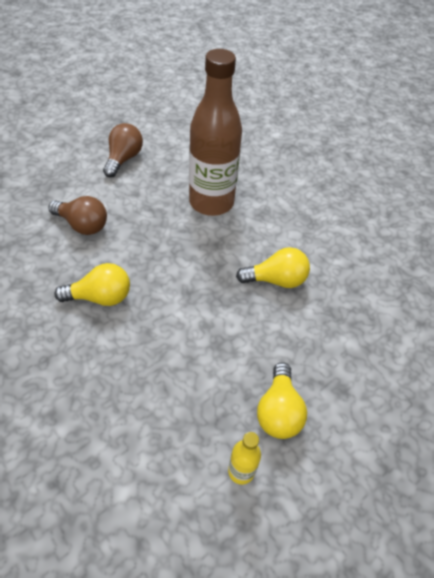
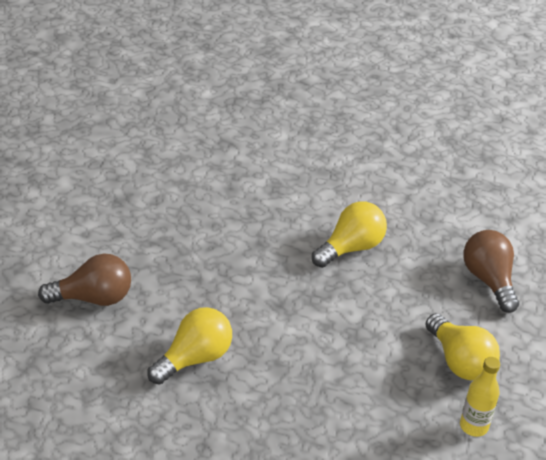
camera: 35 degrees left, 10 degrees down
brown light bulb [103,123,143,177] -> brown light bulb moved to [463,230,519,313]
brown bottle [189,49,242,216] -> none

